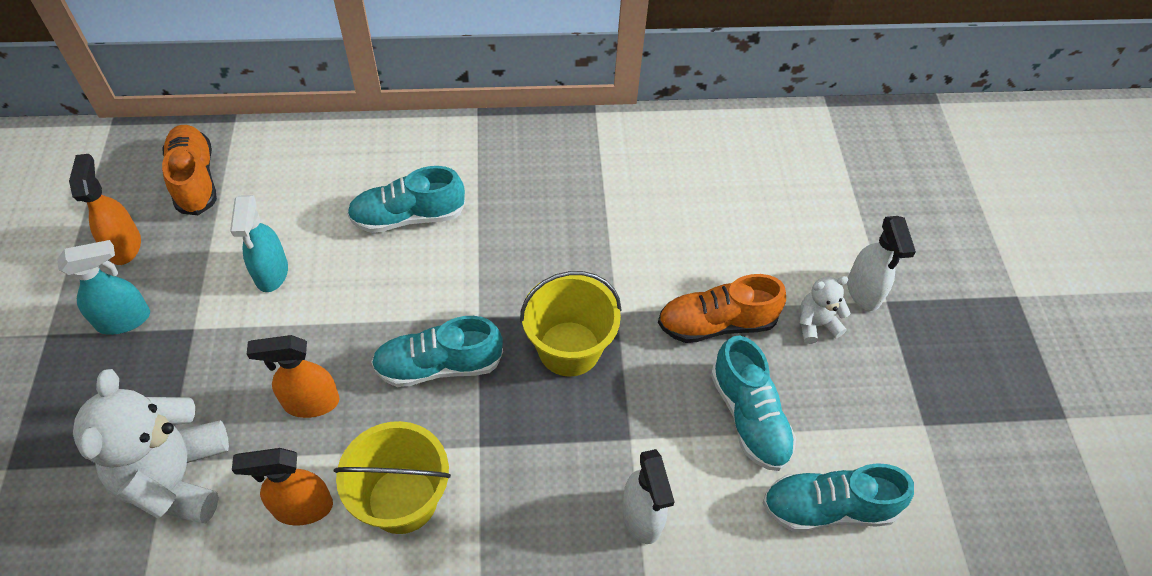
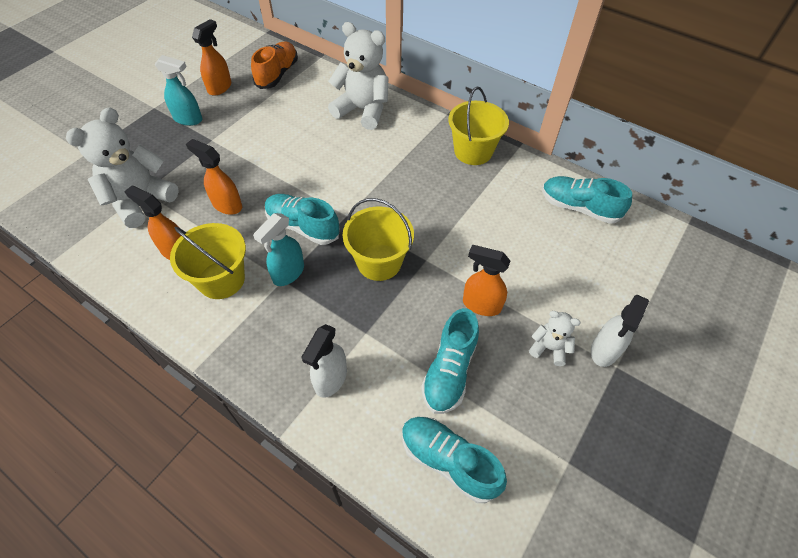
camera: 40 degrees right, 0 degrees up
turquoise spray bottle [230,195,288,292] -> turquoise spray bottle moved to [253,213,304,286]
turquoise shoe [347,166,466,233] -> turquoise shoe moved to [542,176,632,224]
orange shoe [658,274,786,343] -> orange spray bottle [463,245,511,316]
none -> white teddy bear [328,22,389,130]
none -> yellow bucket [449,87,509,165]

